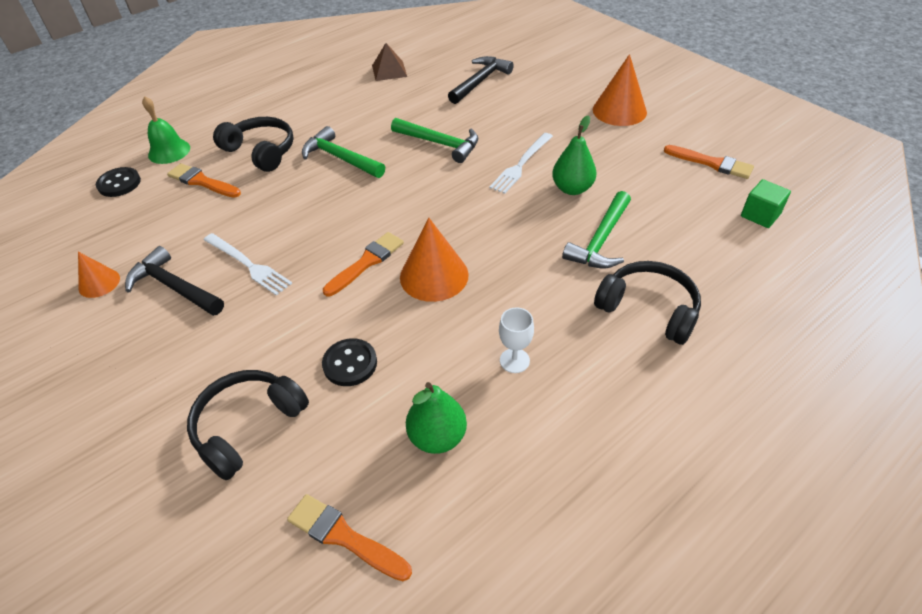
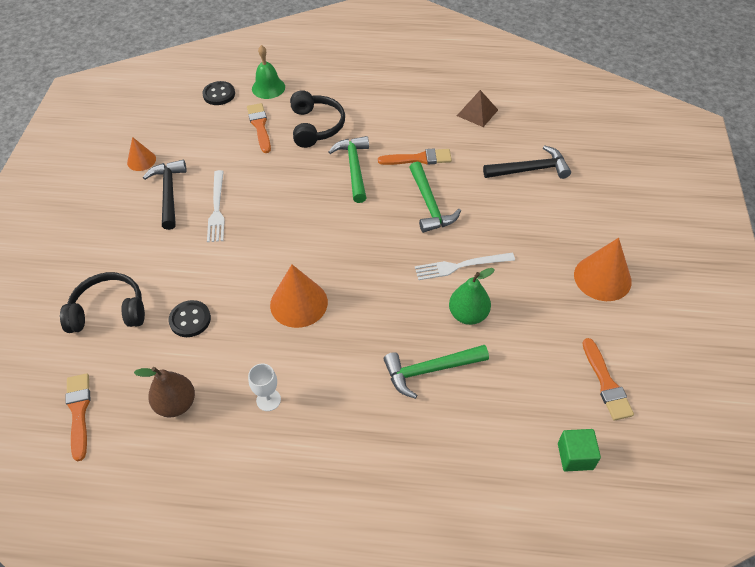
camera: 45 degrees right, 5 degrees up
orange brush [323,232,404,296] -> orange brush moved to [378,149,452,165]
green pear [406,382,467,454] -> brown pear [134,367,195,417]
black headphones [594,261,701,345] -> none

